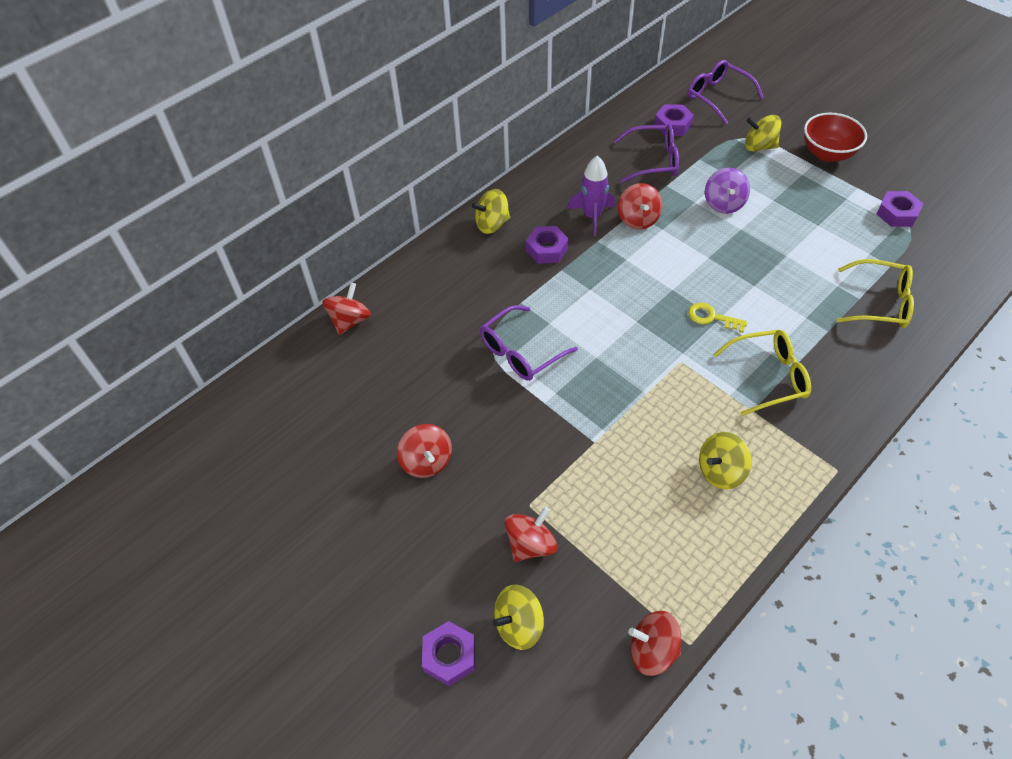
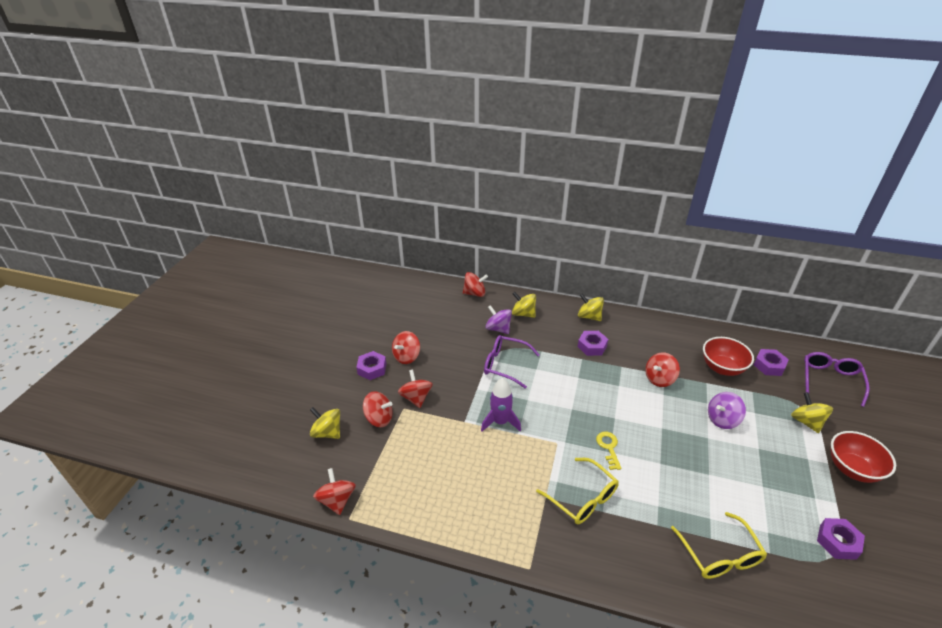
camera: 60 degrees right, 15 degrees down
purple nut [422,621,475,686] -> purple nut moved to [356,351,386,380]
purple rocket [567,156,615,236] -> purple rocket moved to [481,378,521,431]
purple glasses [614,124,679,183] -> red bowl [703,337,754,376]
yellow spinning top [699,432,751,489] -> yellow spinning top moved to [512,292,536,318]
none -> red spinning top [398,370,433,408]
none -> purple spinning top [485,305,512,334]

